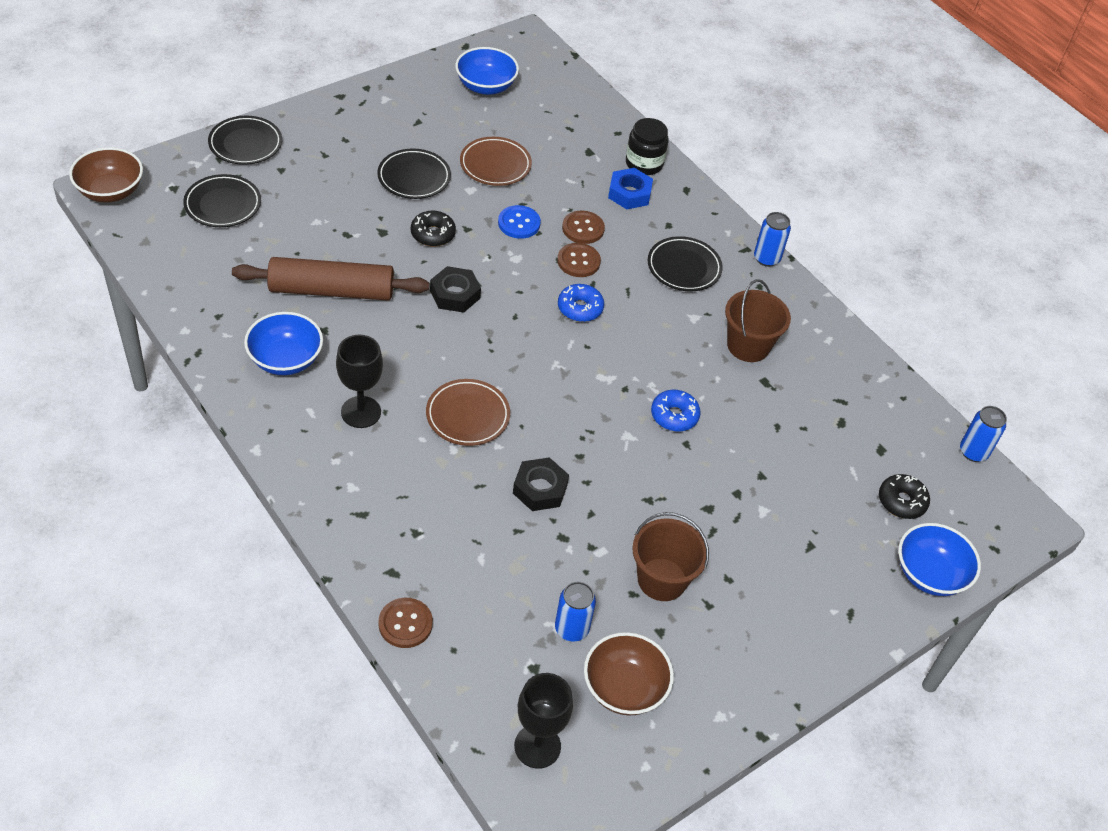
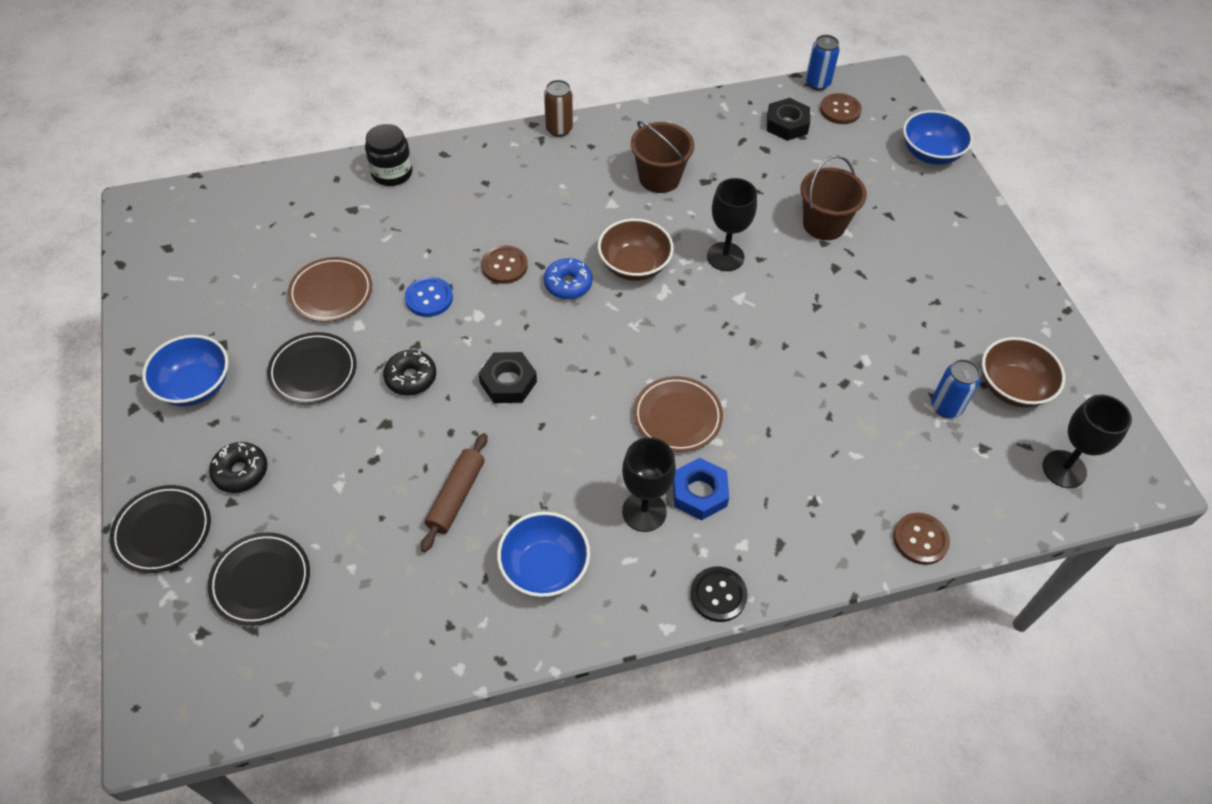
camera: 65 degrees left, 5 degrees up
brown bowl [69,147,143,202] -> brown bowl moved to [598,219,674,281]
brown rolling pin [232,257,429,301] -> brown rolling pin [421,433,488,552], size x0.61
blue bowl [455,47,519,95] -> blue bowl moved to [142,335,229,406]
black nut [513,457,569,511] -> black nut moved to [767,98,810,141]
brown button [562,211,605,244] -> brown button moved to [820,93,862,124]
blue nut [608,168,653,209] -> blue nut moved to [673,458,729,520]
brown bucket [632,512,709,601] -> brown bucket moved to [800,155,867,240]
black plate [648,236,723,291] -> none
blue donut [651,390,701,432] -> black goblet [707,178,757,271]
blue can [754,212,791,267] -> brown can [544,80,573,137]
black donut [879,474,930,519] -> black donut moved to [209,442,267,493]
none -> black button [690,567,748,622]

